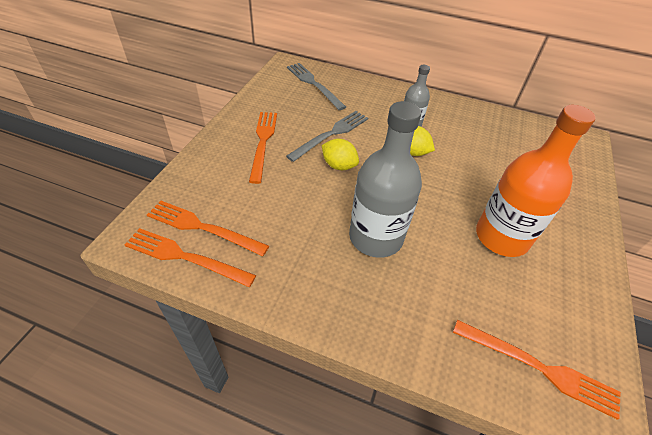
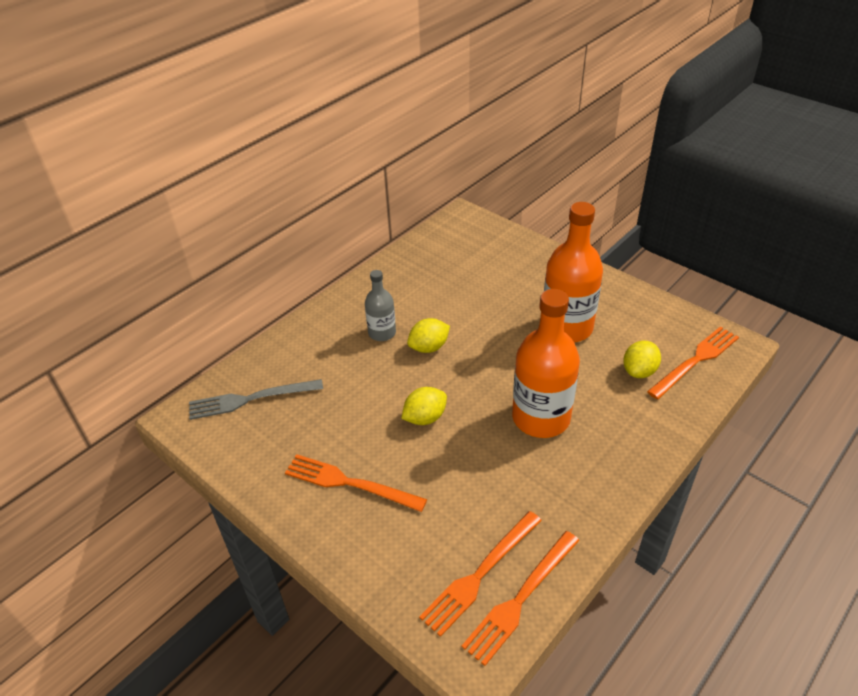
camera: 65 degrees left, 5 degrees down
grey fork [286,111,368,162] -> none
grey bottle [349,101,422,258] -> orange bottle [512,289,580,438]
none -> yellow lemon [623,341,661,378]

